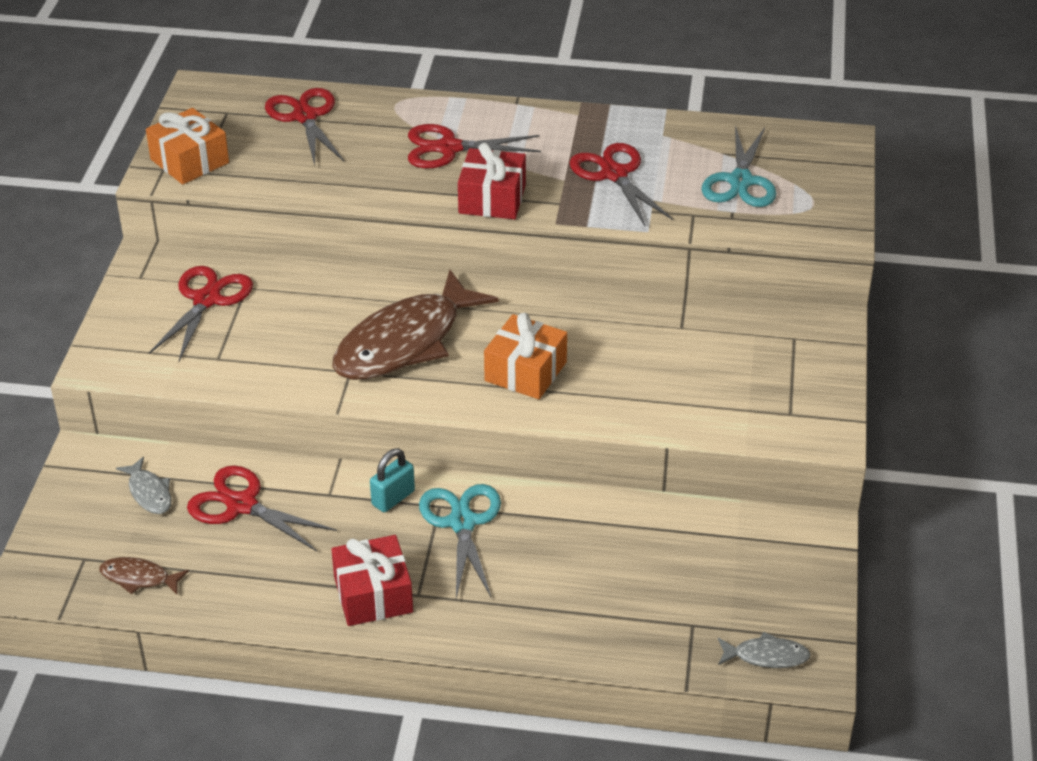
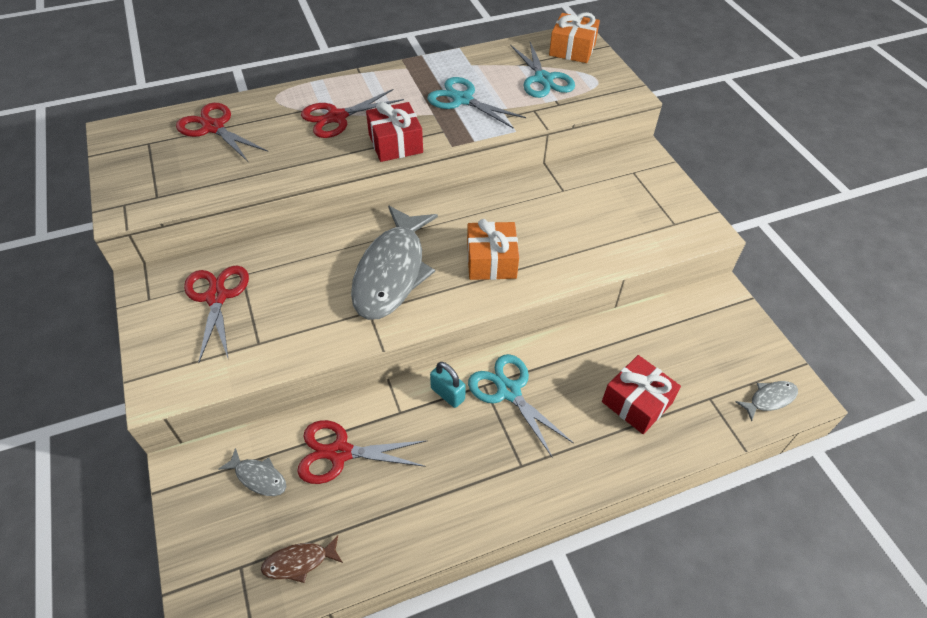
camera: 30 degrees left, 10 degrees up
orange gift [146,108,229,185] -> orange gift moved to [549,12,600,63]
red gift [331,535,413,626] -> red gift moved to [602,355,681,434]
brown fish [332,270,499,380] -> grey fish [351,206,438,320]
turquoise padlock [370,448,415,512] -> turquoise padlock turned 60 degrees counterclockwise [430,362,466,408]
red scissors [569,143,673,226] -> turquoise scissors [427,77,526,129]

